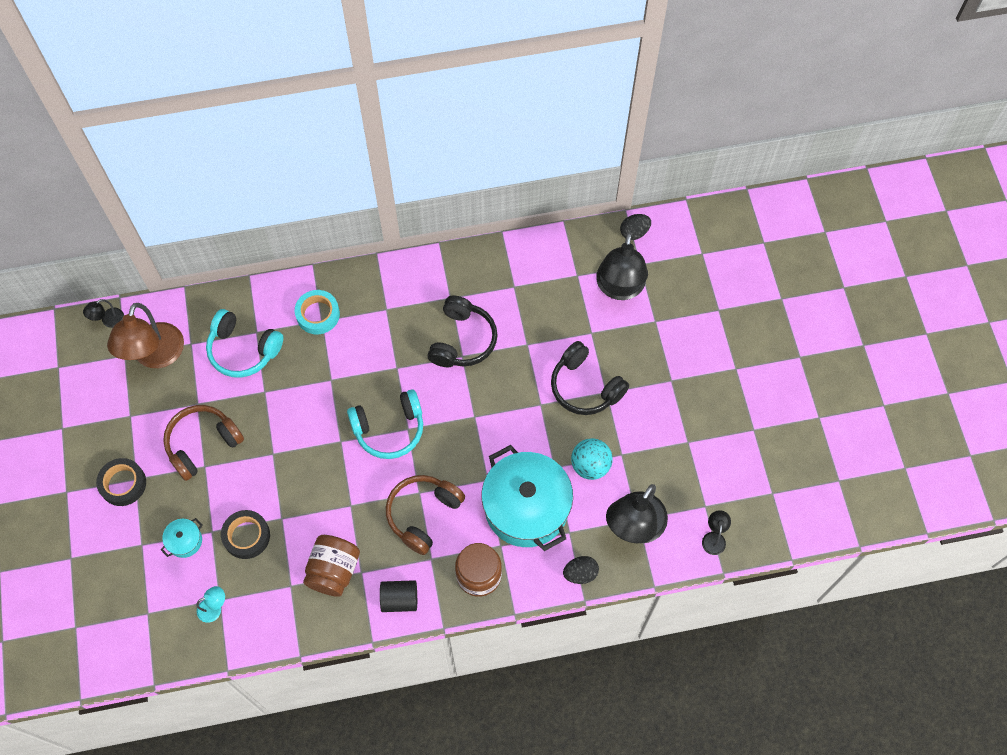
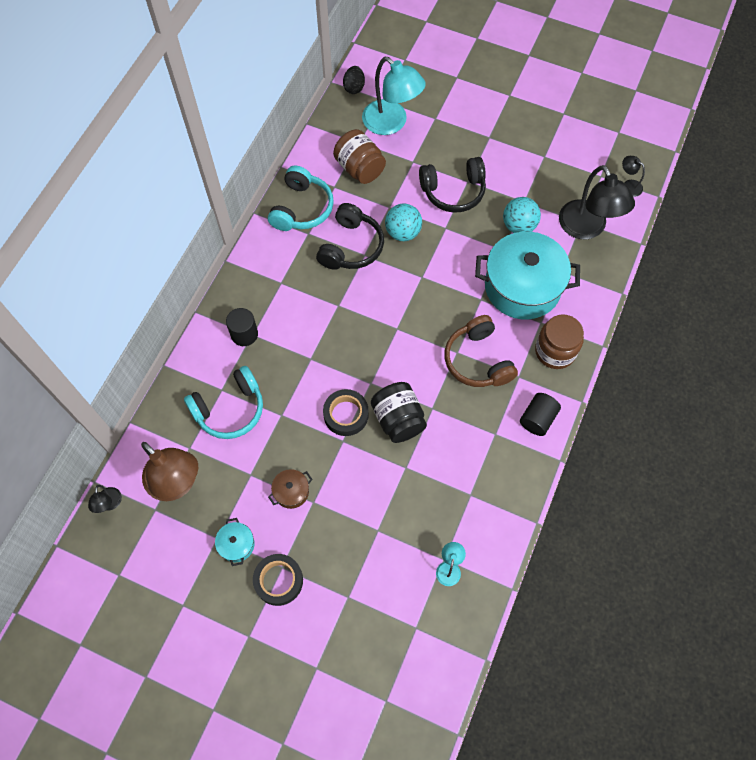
camera: 55 degrees left, 0 degrees up
turquoise pot [161,518,202,558] -> turquoise pot moved to [215,518,255,566]
brown headphones [163,405,244,481] -> brown pot [268,469,313,509]
black tape [221,510,270,559] -> black tape moved to [323,389,369,436]
turquoise tape [295,290,340,334] -> black cylinder [226,308,258,346]
brown jar [303,535,360,597] -> brown jar moved to [333,129,386,184]
turquoise headphones [347,389,423,459] -> turquoise headphones moved to [268,166,334,231]
black headphones [427,296,497,367] -> black headphones turned 60 degrees clockwise [316,203,384,270]
black egg [563,556,599,584] -> none
black lamp [596,232,648,300] -> turquoise lamp [362,57,426,135]
none -> black jar [371,382,427,443]
none -> turquoise ball [385,203,422,241]

